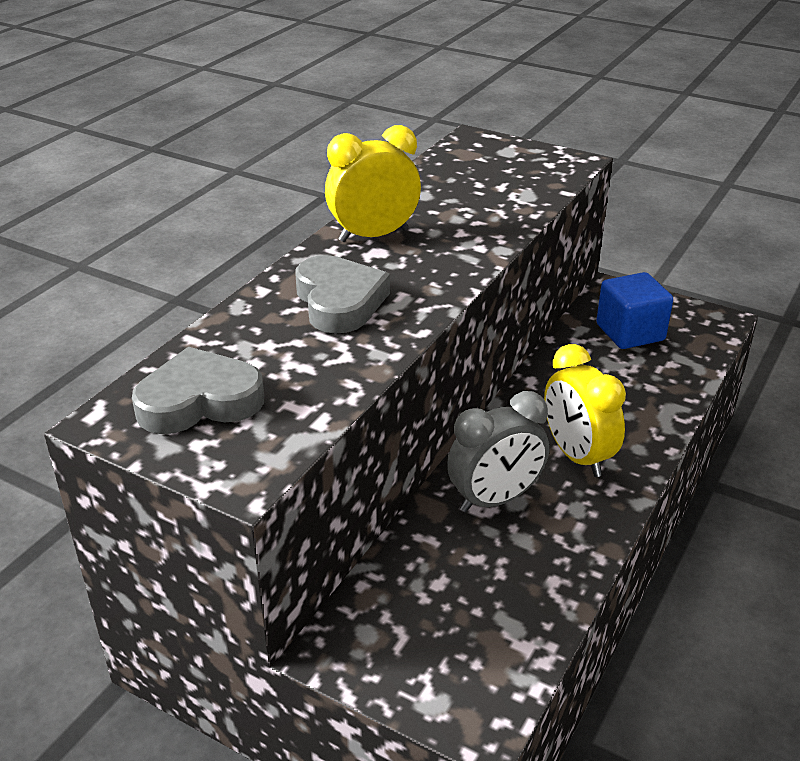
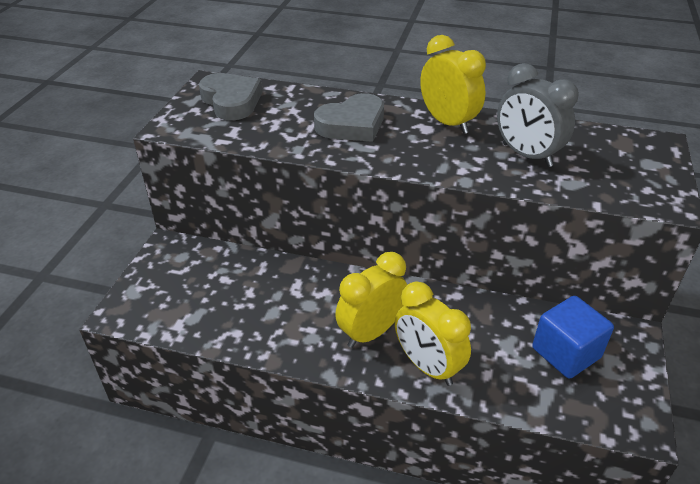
camera: 75 degrees right, 5 degrees up
grey clock [447,391,549,512] -> grey clock moved to [497,63,579,167]
none -> yellow clock [395,282,471,386]

